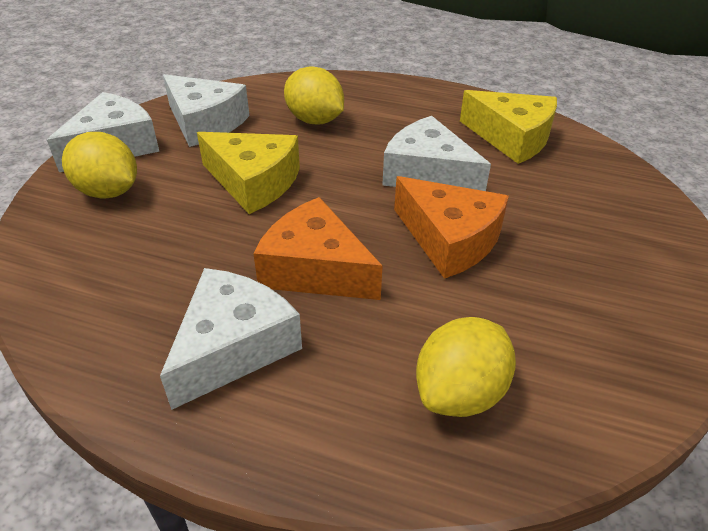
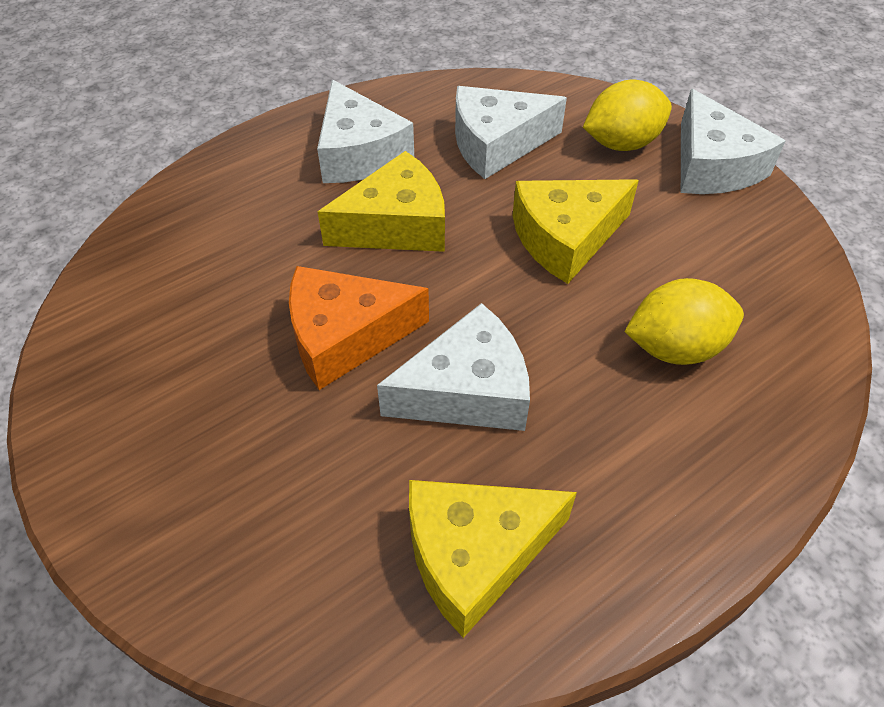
camera: 125 degrees right, 10 degrees up
white cheese [163,74,250,147] -> white cheese moved to [455,86,567,179]
orange cheese [253,197,383,300] -> yellow cheese [318,151,445,252]
yellow lemon [416,317,516,417] -> none

